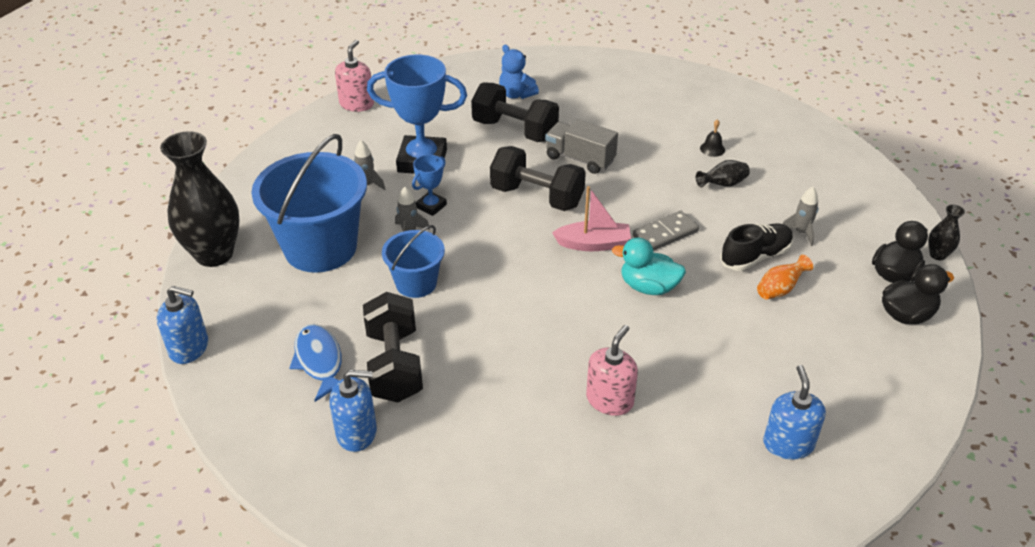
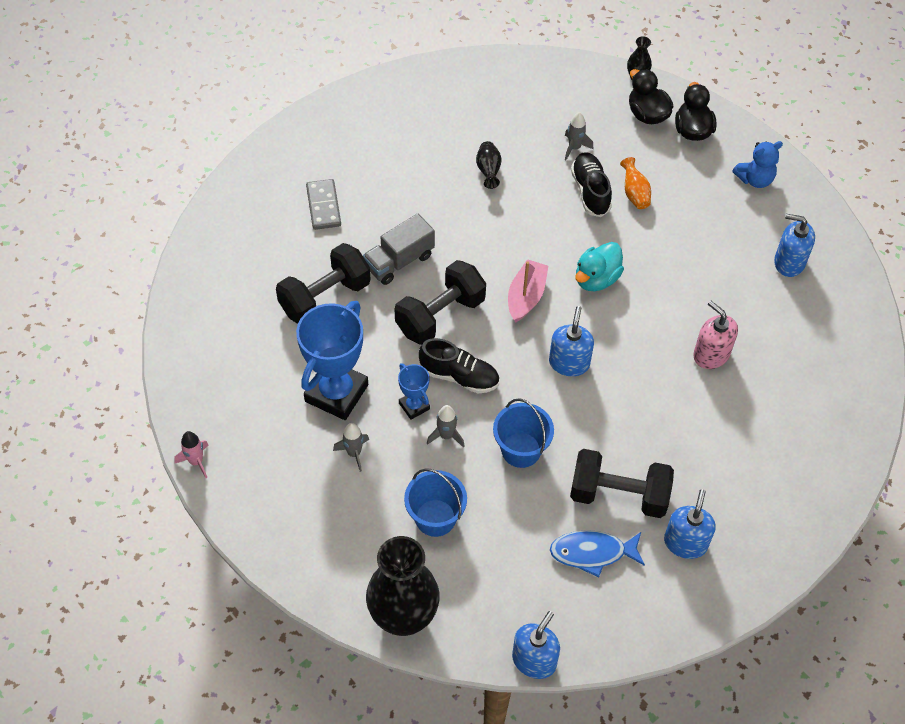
camera: 70 degrees left, 15 degrees up
blue bucket [252,134,367,273] -> blue bucket [404,468,467,537], size x0.54
pink soap dispenser [335,40,374,112] -> none
blue teddy bear [499,44,539,99] -> blue teddy bear moved to [732,141,783,188]
grey domino [633,211,699,251] -> grey domino moved to [306,179,341,230]
black bell [700,119,725,157] -> none
none -> pink rocket [174,431,209,478]
none -> black shoe [419,338,499,393]
none -> blue soap dispenser [549,306,594,376]

